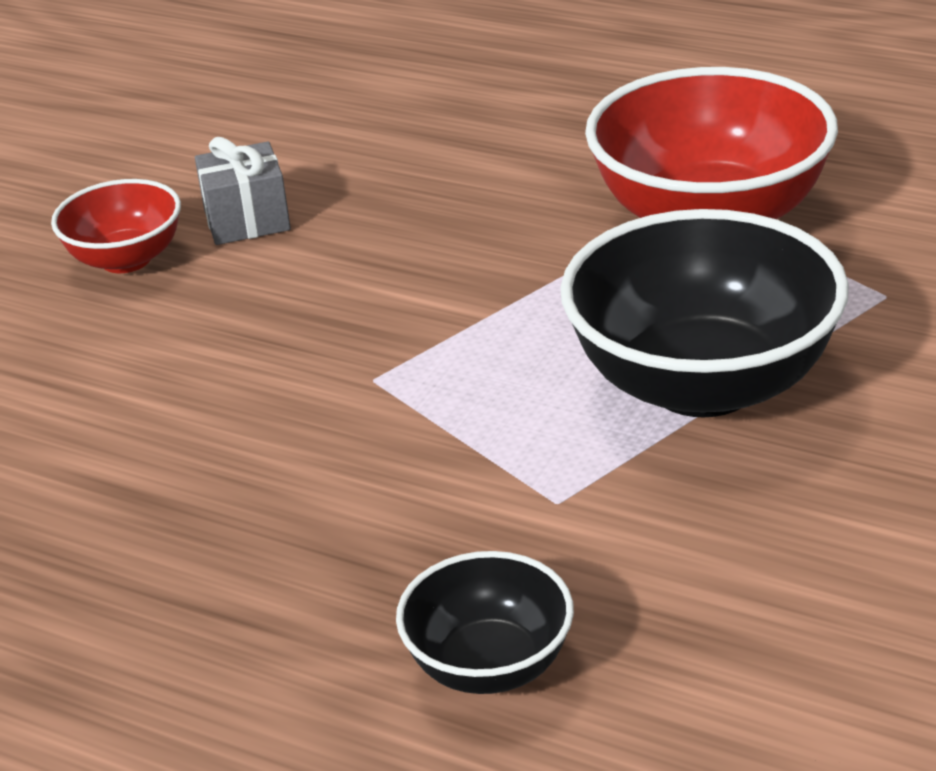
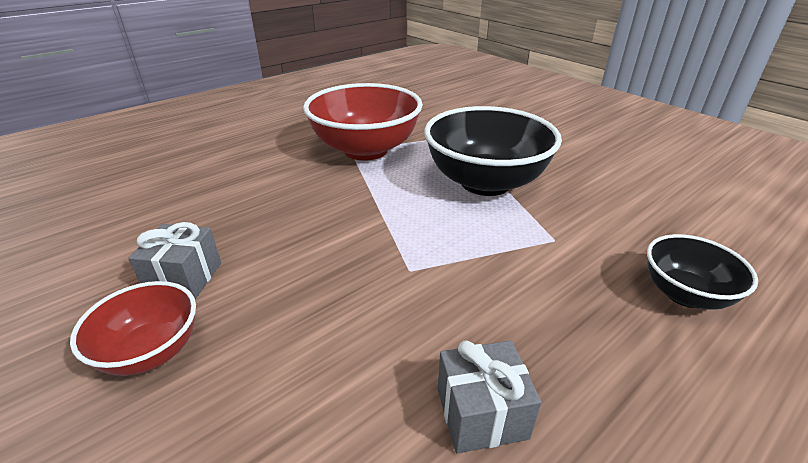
camera: 70 degrees left, 0 degrees up
none -> grey gift [437,340,542,453]

